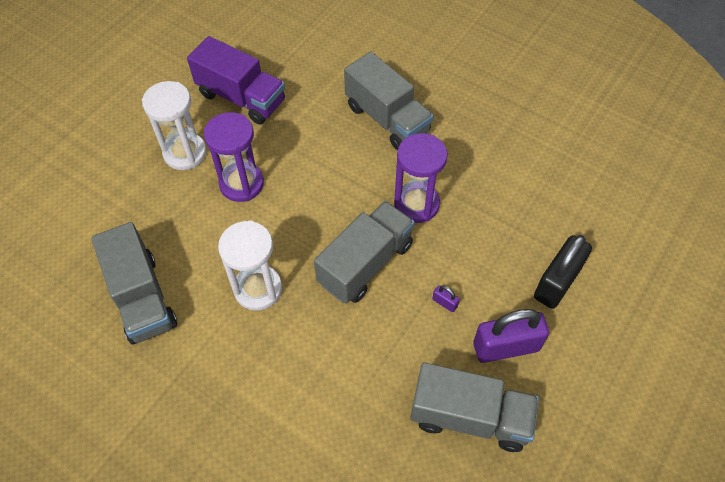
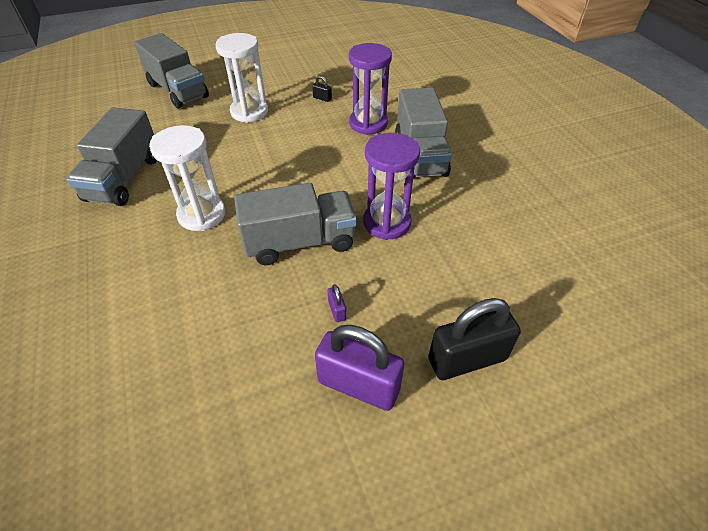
camera: 35 degrees right, 10 degrees down
purple truck [187,36,285,124] -> black padlock [312,76,332,102]
purple hourglass [204,112,264,202] -> purple hourglass moved to [349,43,392,135]
grey truck [410,362,539,452] -> grey truck moved to [134,33,209,108]

